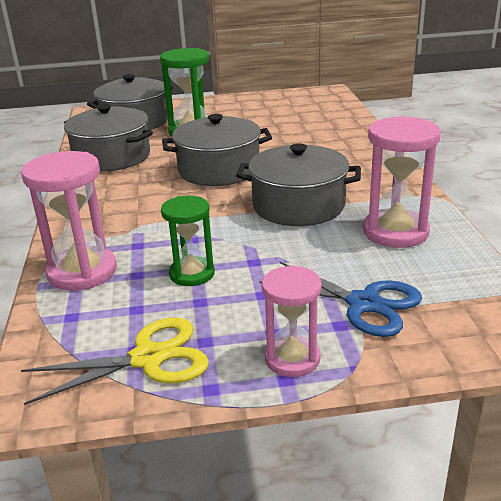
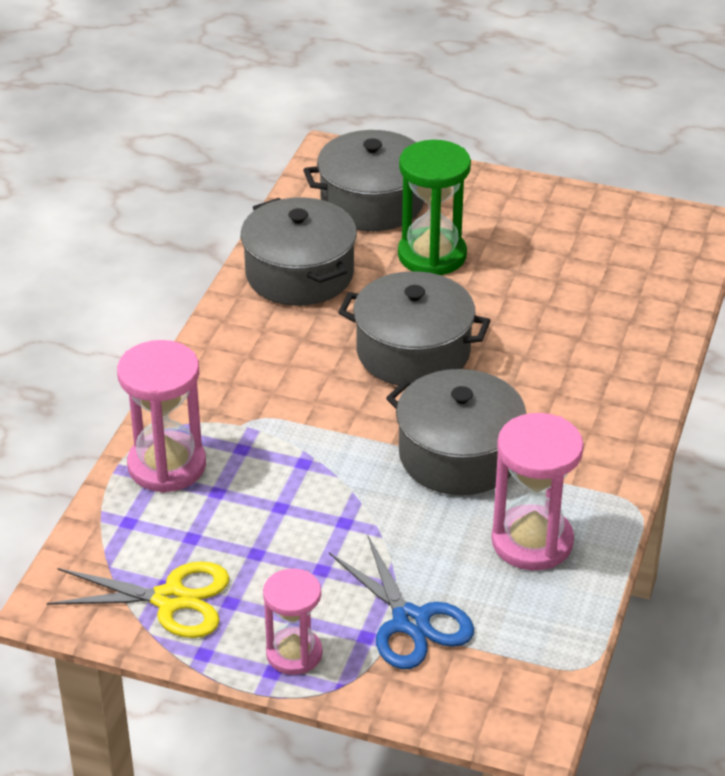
camera: 25 degrees right, 10 degrees up
green hourglass [161,196,215,286] -> none

